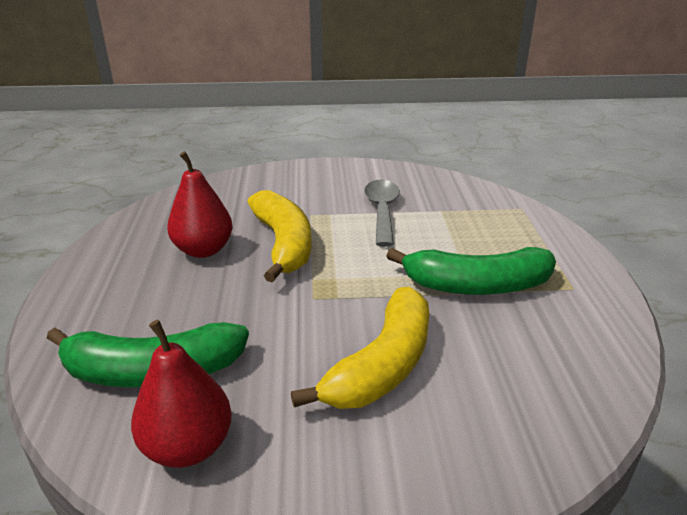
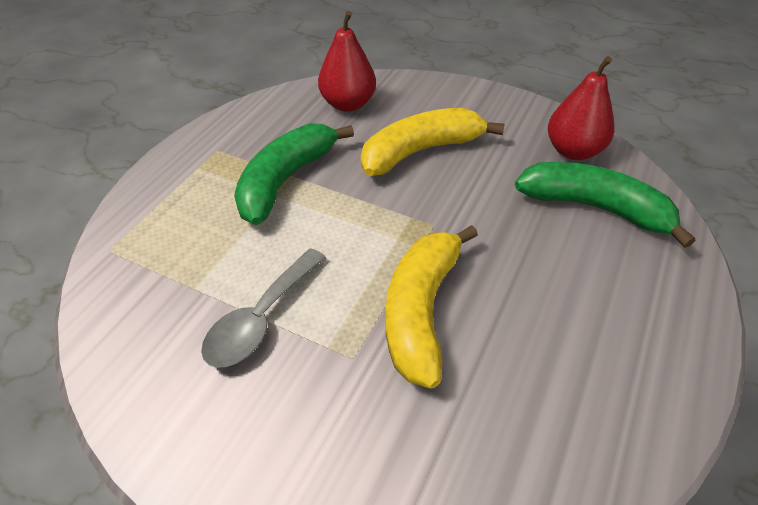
camera: 150 degrees left, 15 degrees up
red pear [167,152,233,258] -> red pear moved to [318,11,376,112]
green banana [386,247,556,295] -> green banana turned 90 degrees counterclockwise [234,123,354,225]

